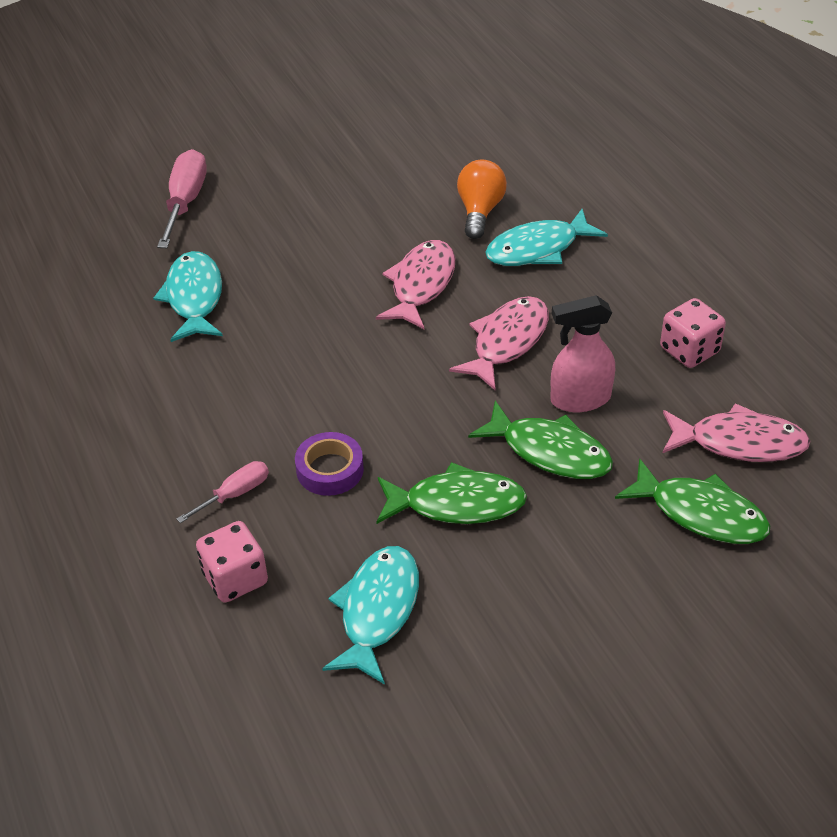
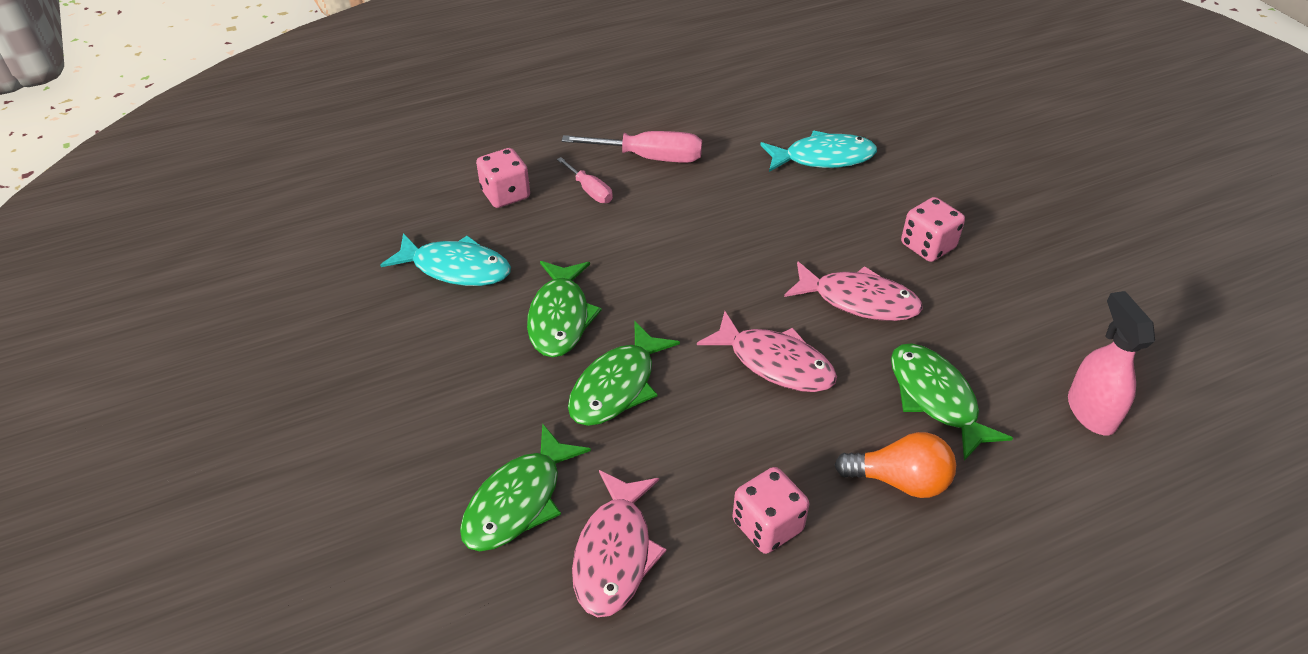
camera: 90 degrees right, 0 degrees up
pink screwdriver [157,149,207,248] -> pink screwdriver moved to [561,131,702,163]
purple tape [295,432,364,496] -> none
orange light bulb [457,160,507,239] -> orange light bulb moved to [835,432,956,498]
turquoise fish [485,209,608,266] -> green fish [891,343,1013,461]
pink spray bottle [551,295,615,412] -> pink spray bottle moved to [1068,291,1155,435]
none -> pink dice [901,197,965,262]

